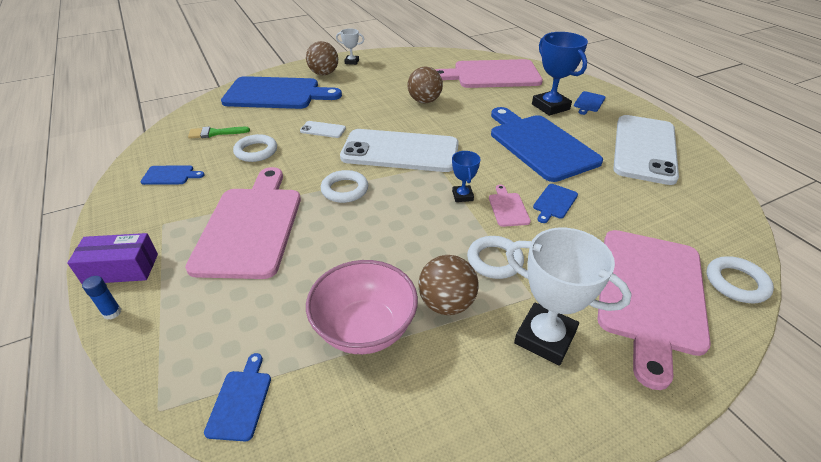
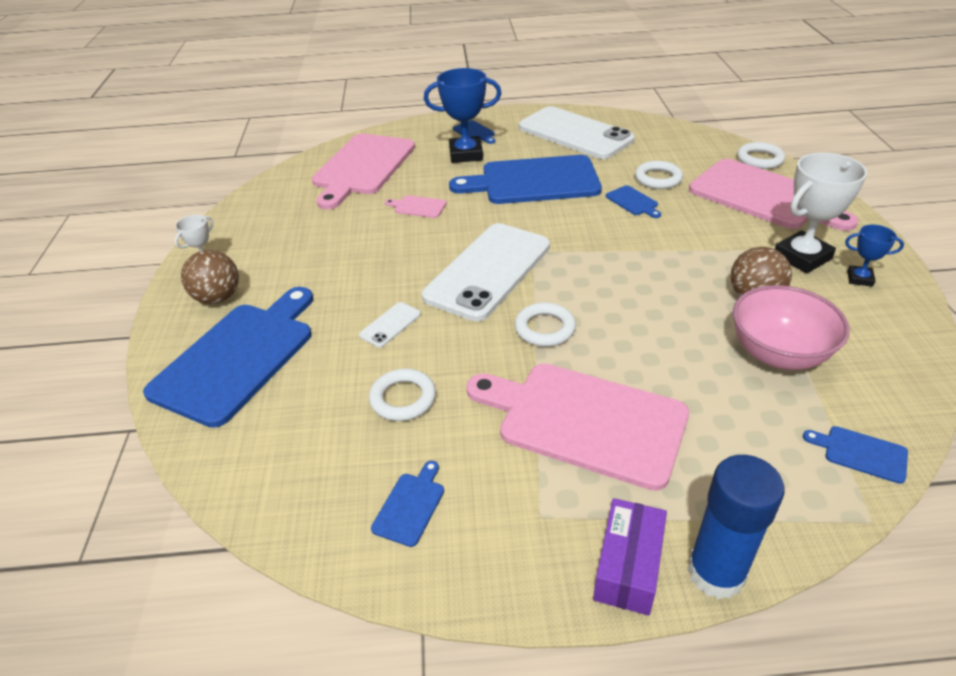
camera: 65 degrees left, 0 degrees up
blue glue stick [82,276,121,320] -> blue glue stick [687,455,785,599], size x2.44
green brush [188,127,250,139] -> none
brown ball [408,67,443,103] -> none
blue trophy [452,151,481,202] -> blue trophy moved to [845,225,904,287]
white ring [467,236,524,279] -> white ring moved to [635,161,683,189]
pink cutting board [489,185,531,227] -> pink cutting board moved to [385,195,447,218]

